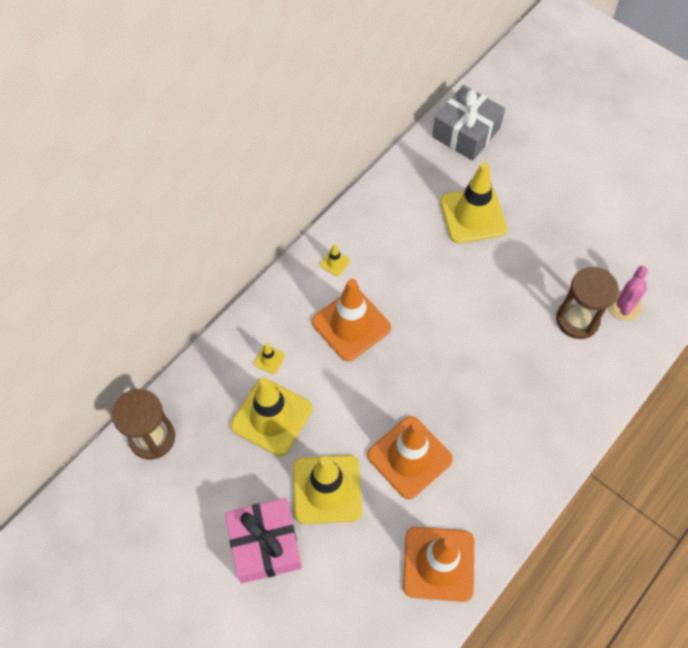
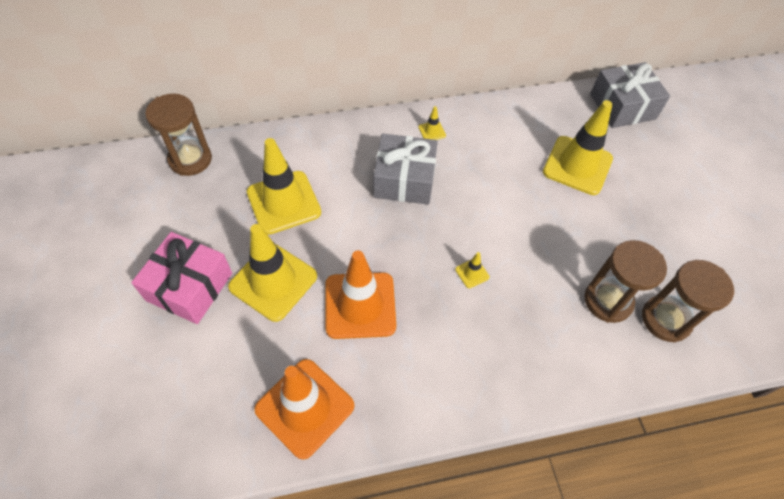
camera: 35 degrees right, 5 degrees down
yellow traffic cone [254,343,285,374] -> yellow traffic cone moved to [455,252,489,288]
orange traffic cone [312,279,391,361] -> grey gift [374,133,438,205]
pink cactus [609,266,648,321] -> brown hourglass [642,260,734,342]

